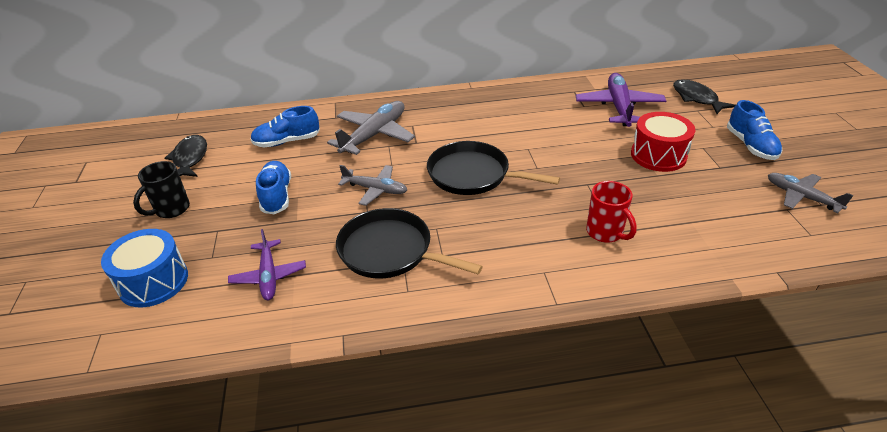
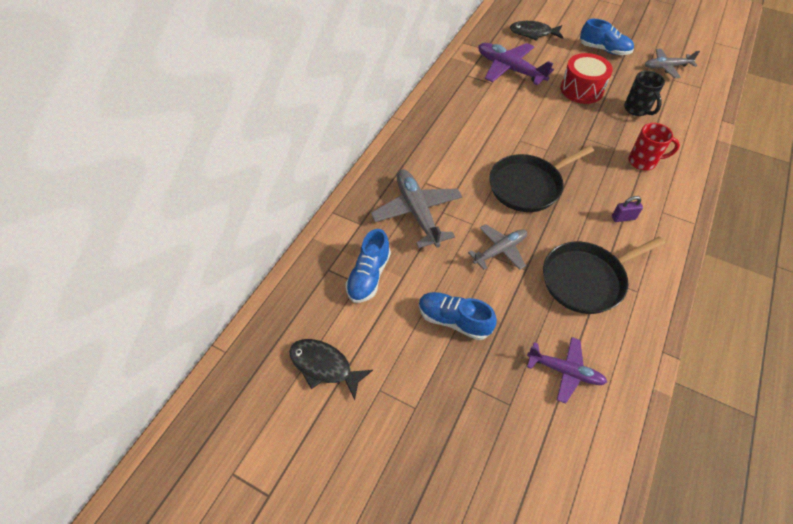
camera: 55 degrees left, 15 degrees up
blue drum [101,229,188,307] -> none
black mug [133,161,190,218] -> black mug moved to [624,71,665,116]
none -> purple padlock [612,196,643,222]

